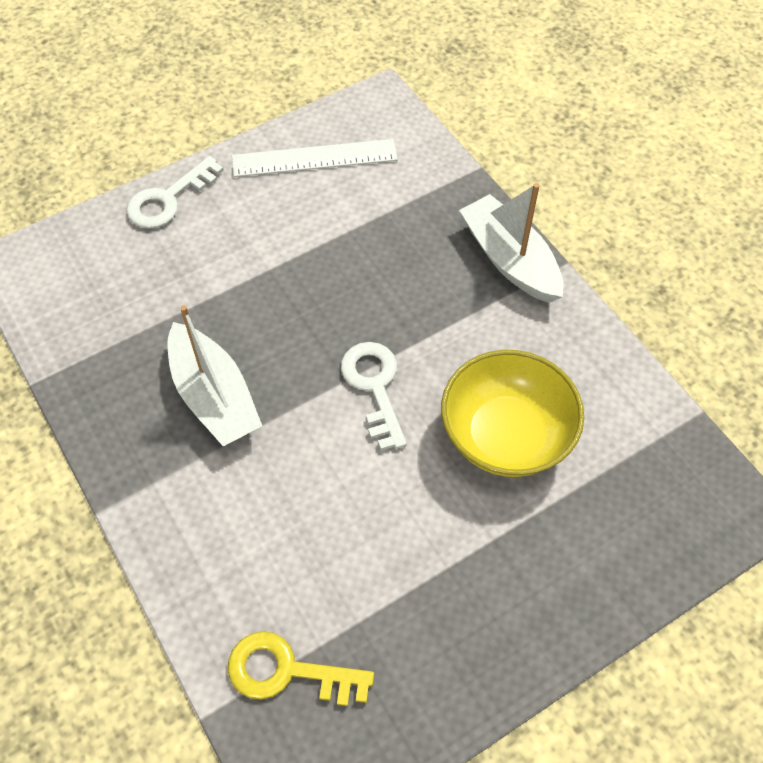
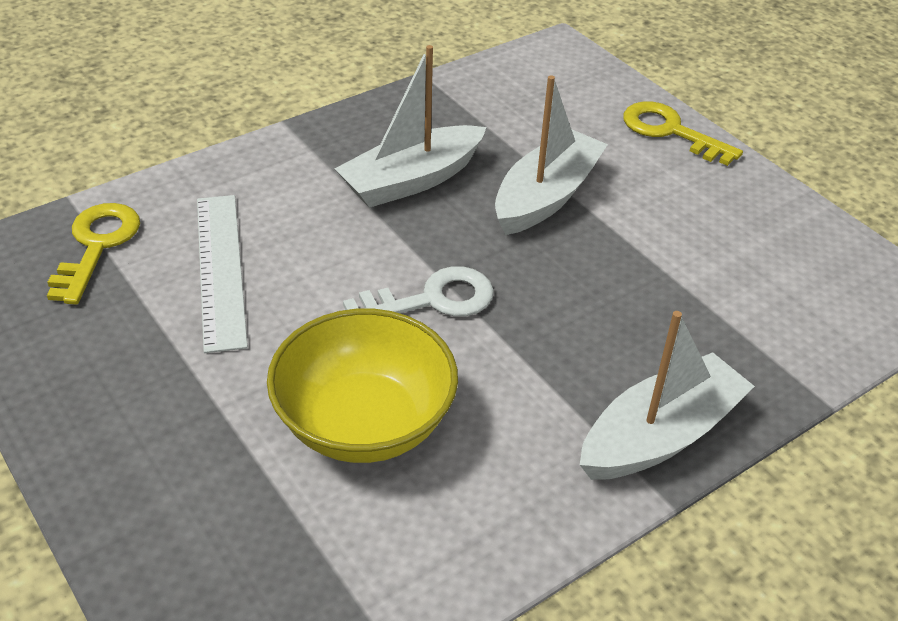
camera: 85 degrees right, 15 degrees down
white key [126,156,224,229] -> yellow key [623,101,743,166]
white ruler [232,139,398,177] -> white ruler moved to [197,195,248,353]
none -> white boat [495,75,608,235]

